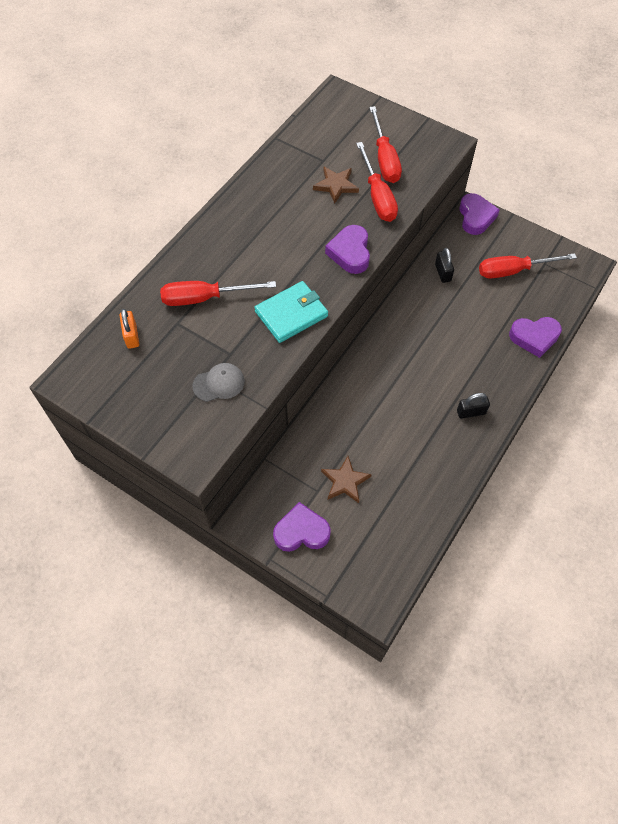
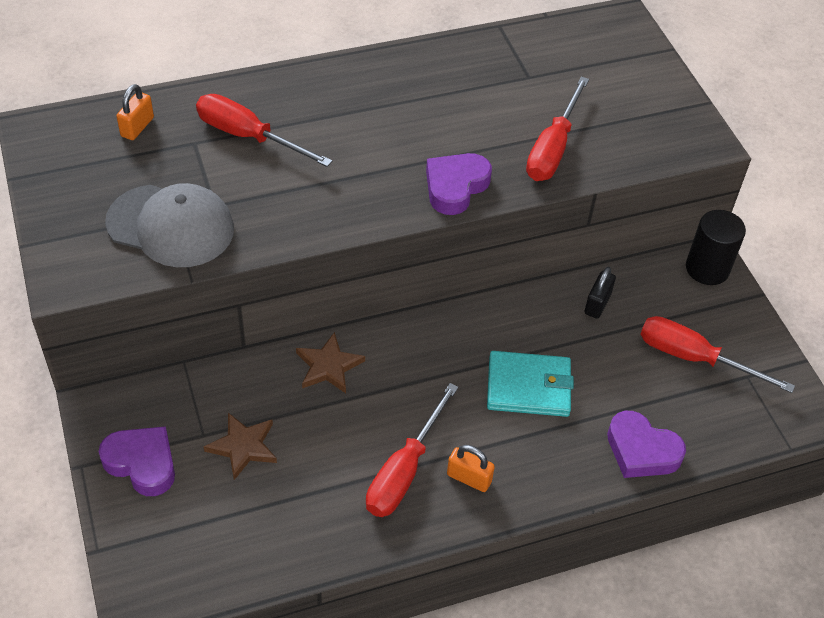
camera: 35 degrees right, 10 degrees down
grey cap [192,363,245,402] -> grey cap [105,183,234,267], size x1.81
turquoise wallet [254,281,328,343] -> turquoise wallet moved to [487,351,574,417]
brown star [313,167,359,204] -> brown star moved to [296,332,365,393]
red screwdriver [369,106,402,183] -> red screwdriver moved to [366,383,458,517]
black padlock [457,393,490,419] -> orange padlock [447,445,495,492]
purple heart [459,193,500,235] -> black cylinder [686,210,746,285]

